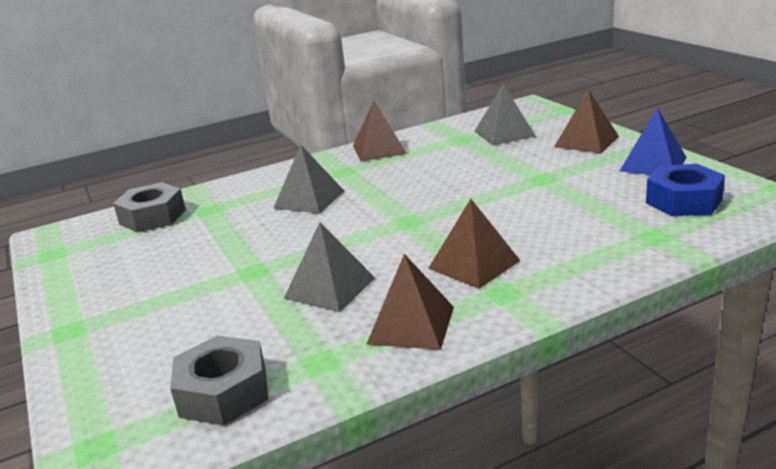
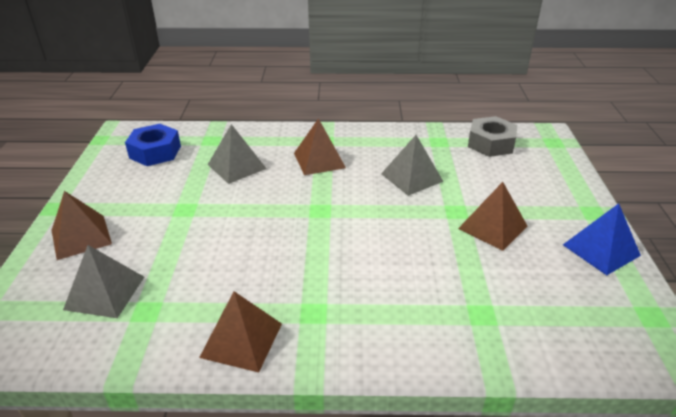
camera: 155 degrees left, 10 degrees up
grey nut [113,182,186,232] -> none
grey pyramid [274,145,344,214] -> grey pyramid moved to [208,124,267,184]
brown pyramid [366,254,454,350] -> brown pyramid moved to [458,182,528,251]
blue pyramid [620,107,687,175] -> blue pyramid moved to [563,203,641,275]

